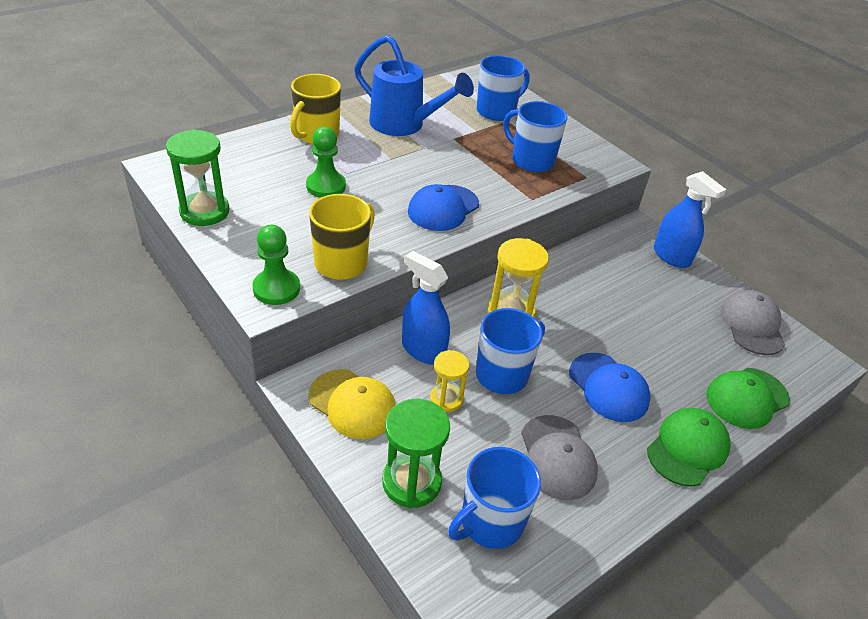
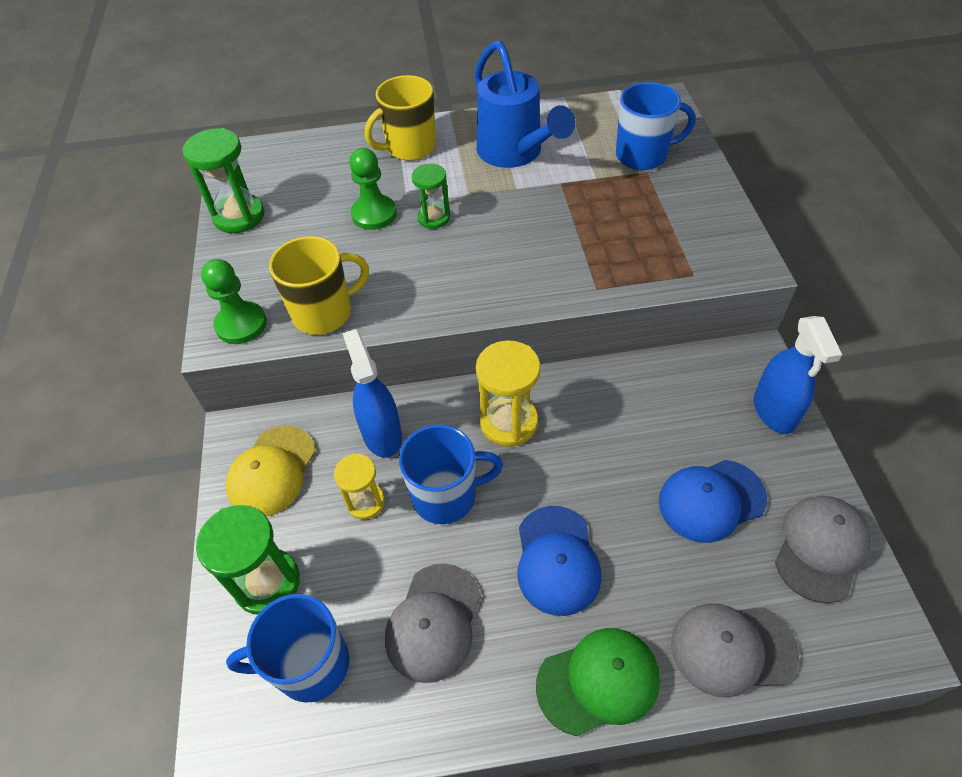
camera: 35 degrees right, 10 degrees up
yellow cap [308,369,396,439] -> yellow cap turned 45 degrees clockwise [225,426,316,517]
blue cap [408,184,479,231] -> blue cap moved to [659,460,767,543]
blue mug [503,101,567,172] -> none
green cap [706,368,790,429] -> grey cap [671,603,799,698]
none -> green hourglass [412,164,450,229]

